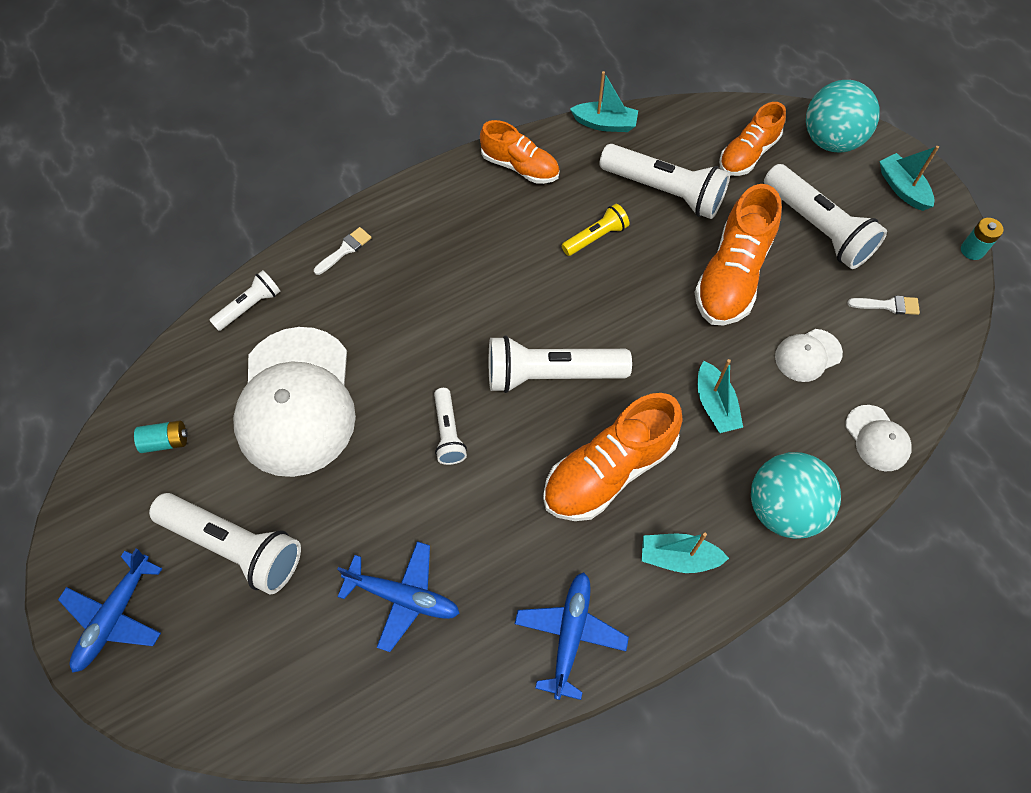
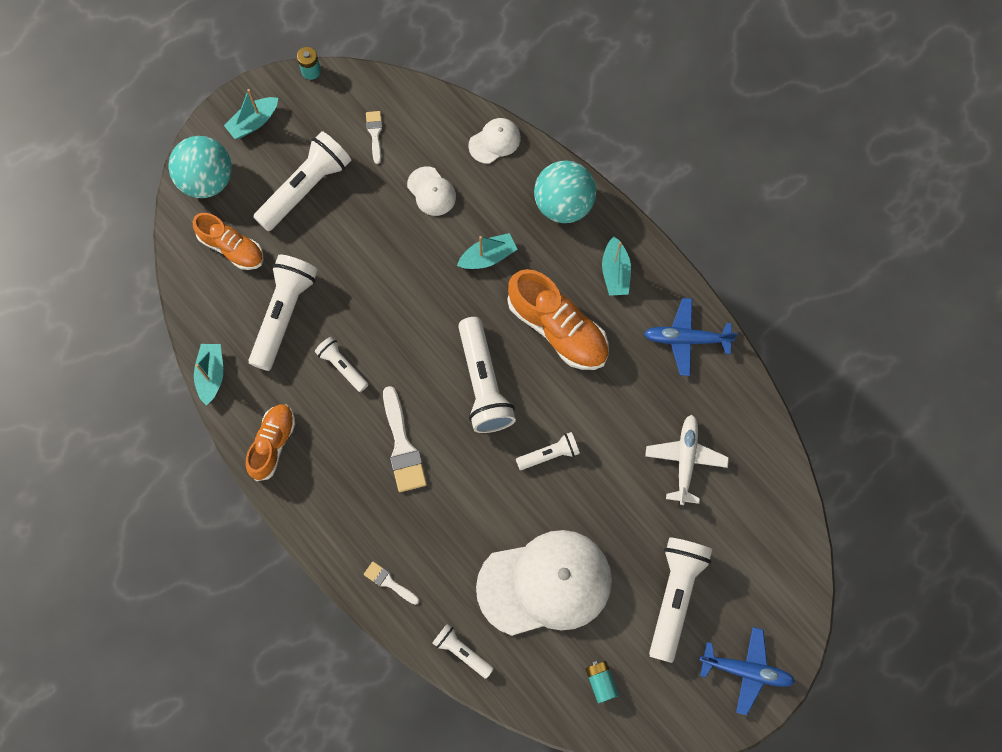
camera: 100 degrees left, 10 degrees up
blue plane [337,541,460,652] -> white plane [645,415,729,505]
yellow flashlight [562,204,629,256] -> white flashlight [315,337,368,392]
orange shoe [695,184,782,326] -> none
none -> white brush [383,386,427,492]

